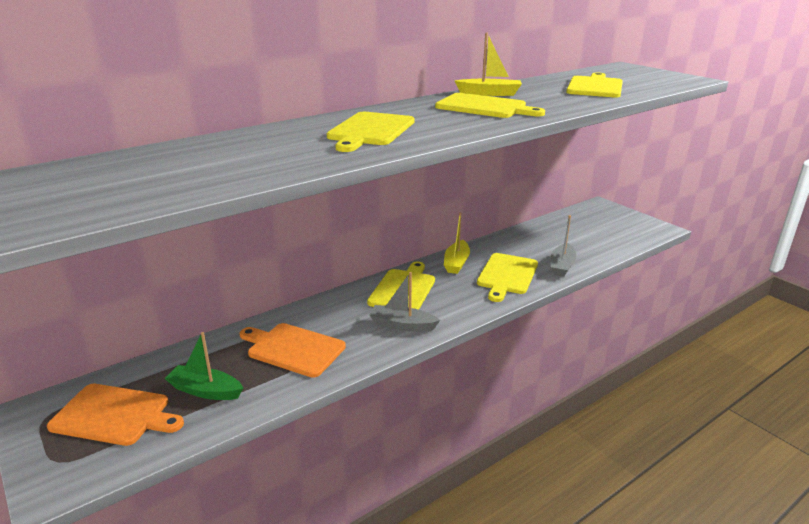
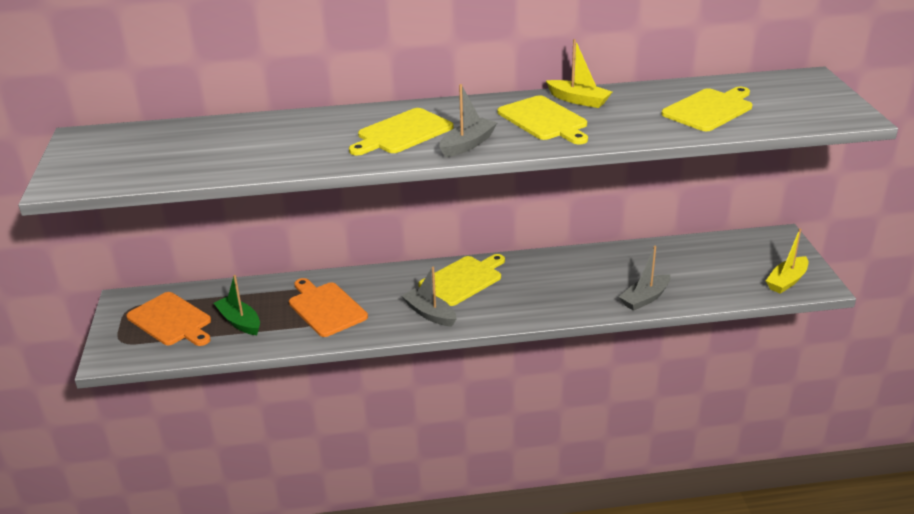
camera: 30 degrees right, 5 degrees up
yellow boat [444,213,470,274] -> yellow boat moved to [766,228,808,294]
yellow cutting board [477,253,538,302] -> none
none -> grey boat [439,84,497,157]

